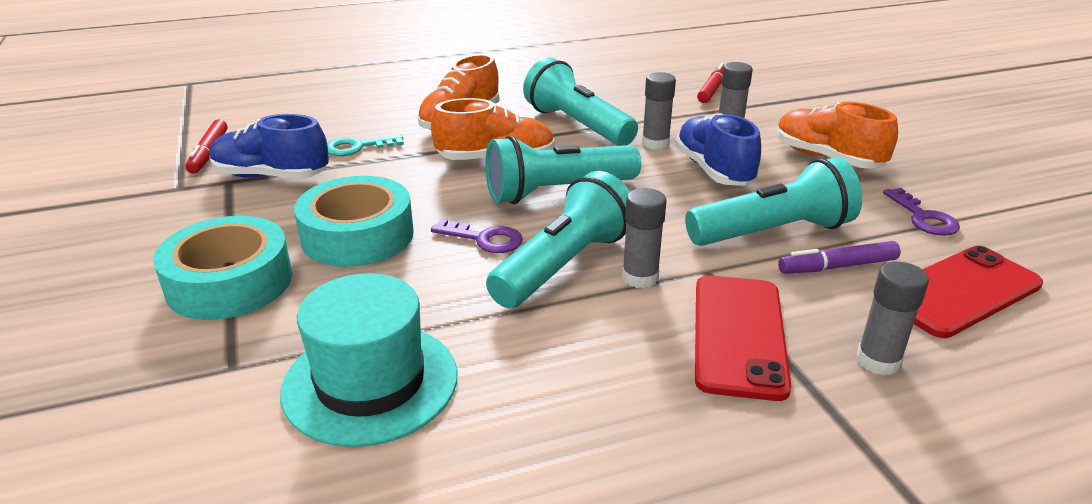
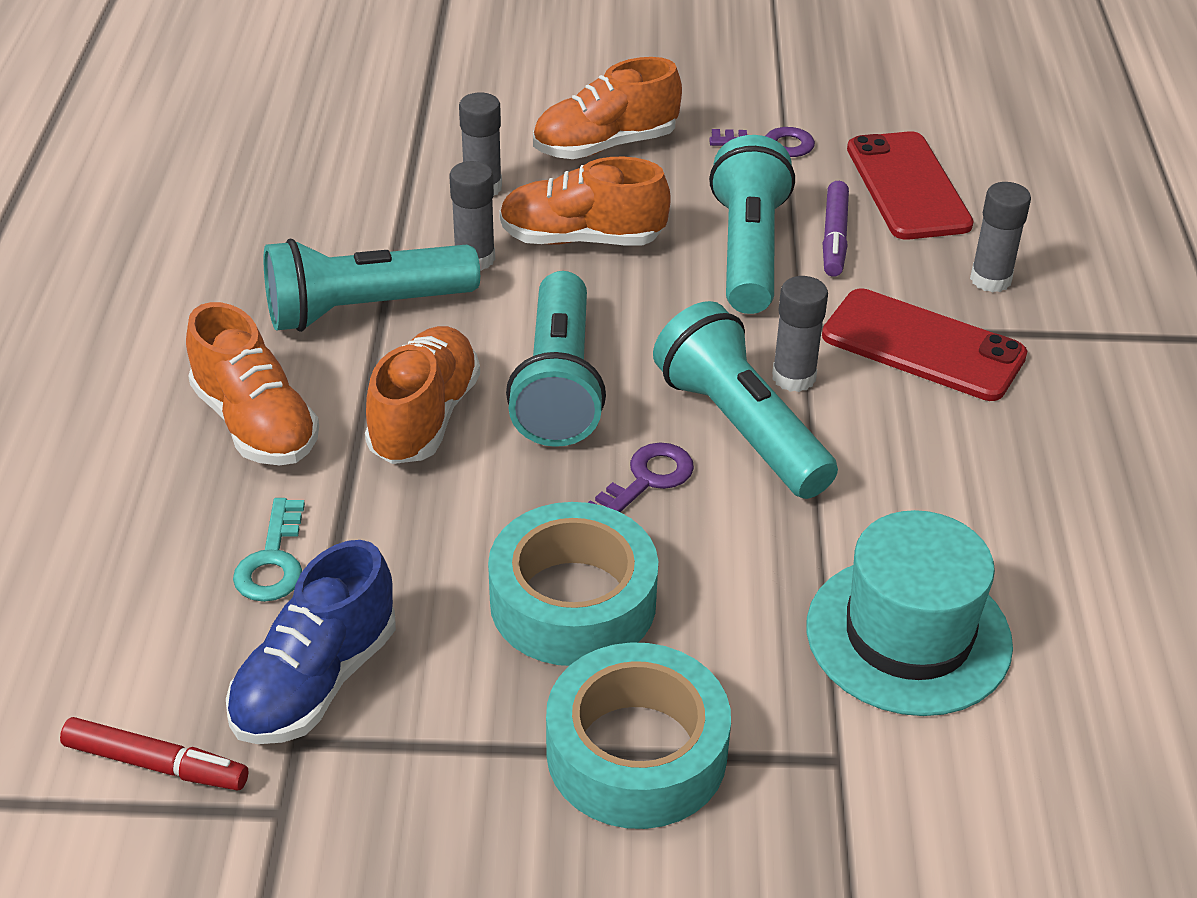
camera: 70 degrees left, 10 degrees up
blue shoe [675,113,761,186] -> orange shoe [499,157,671,245]
red marker [697,62,724,103] -> none

